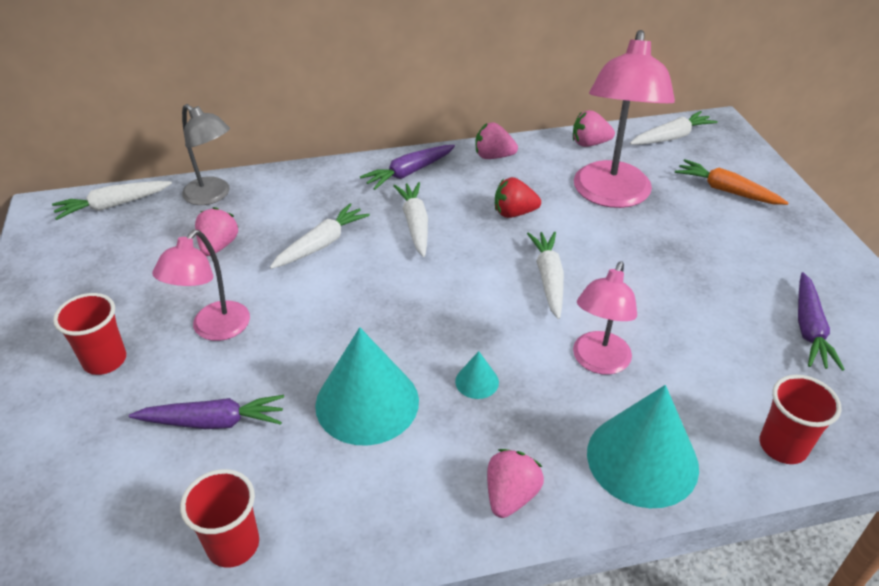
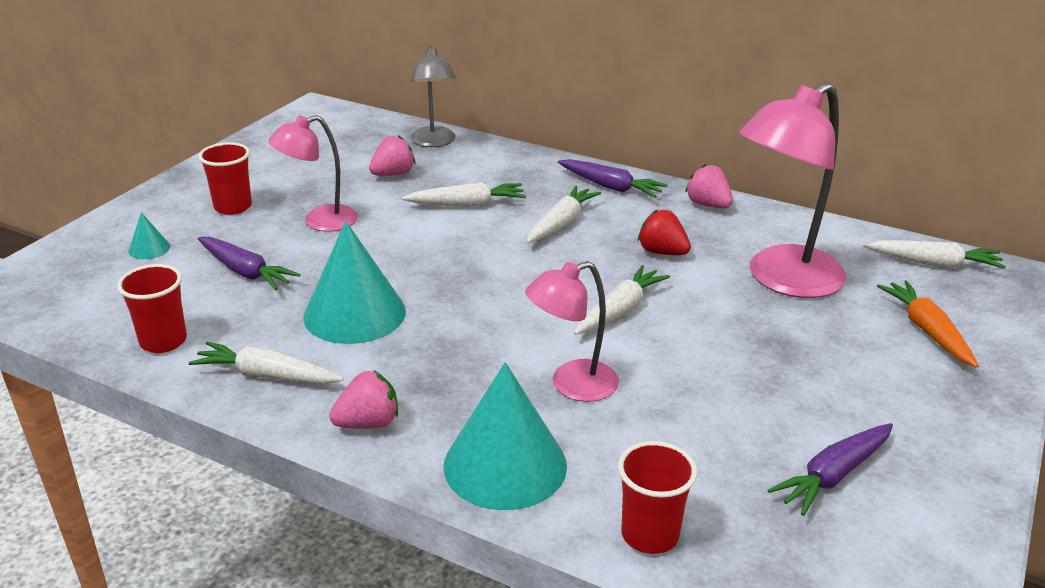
camera: 40 degrees right, 10 degrees down
white carrot [52,181,172,220] -> white carrot moved to [189,342,344,384]
purple carrot [360,145,455,190] -> purple carrot turned 150 degrees counterclockwise [558,159,668,198]
turquoise cone [455,351,499,399] -> turquoise cone moved to [129,212,170,259]
pink strawberry [573,110,615,147] -> none

